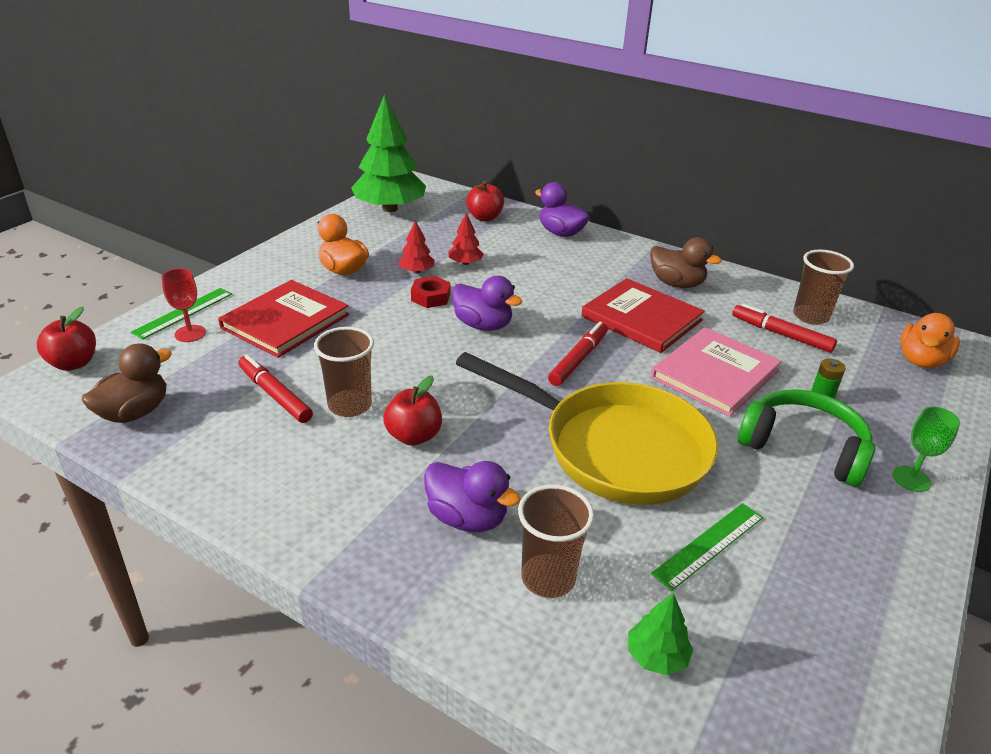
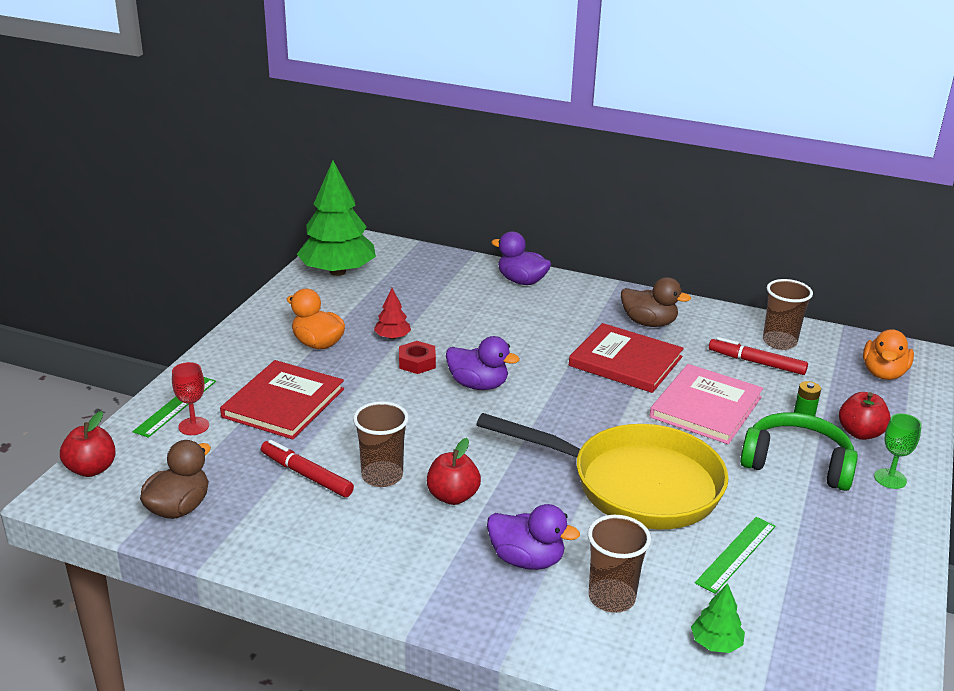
camera: 10 degrees left, 5 degrees down
red tree [448,213,484,265] -> none
red apple [466,181,504,221] -> red apple moved to [839,392,891,440]
red marker [548,322,608,386] -> none

